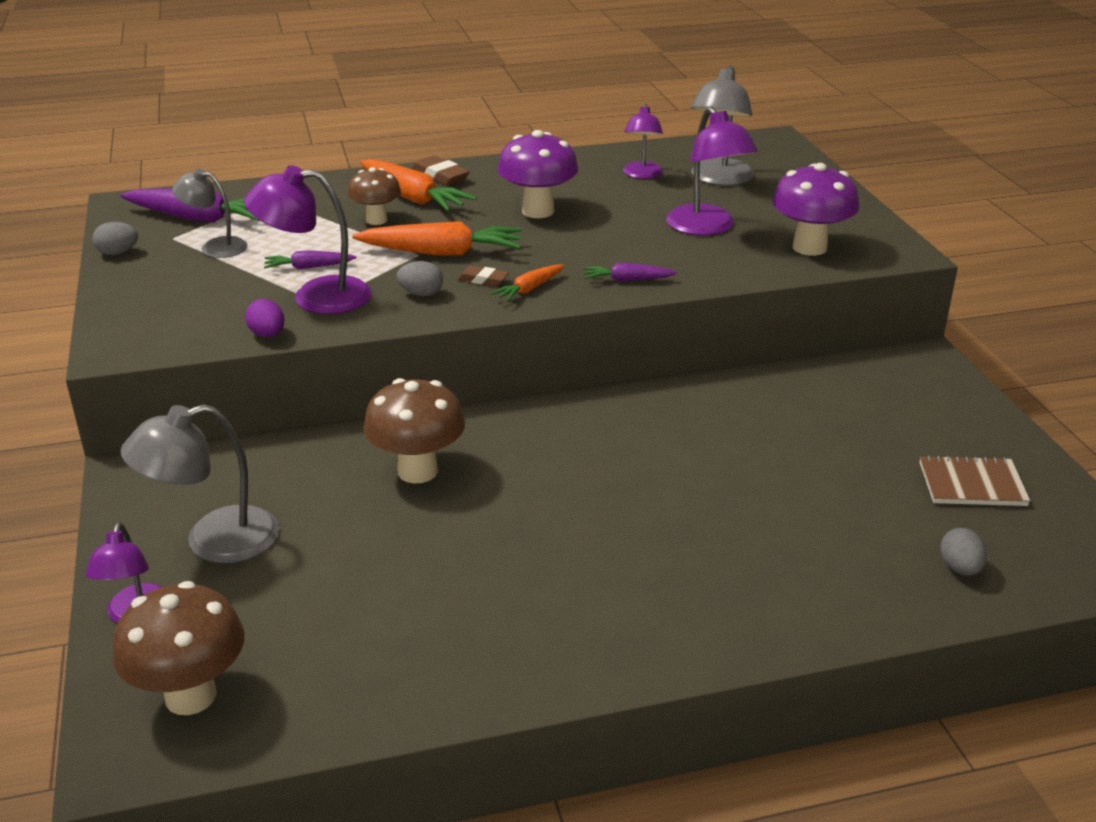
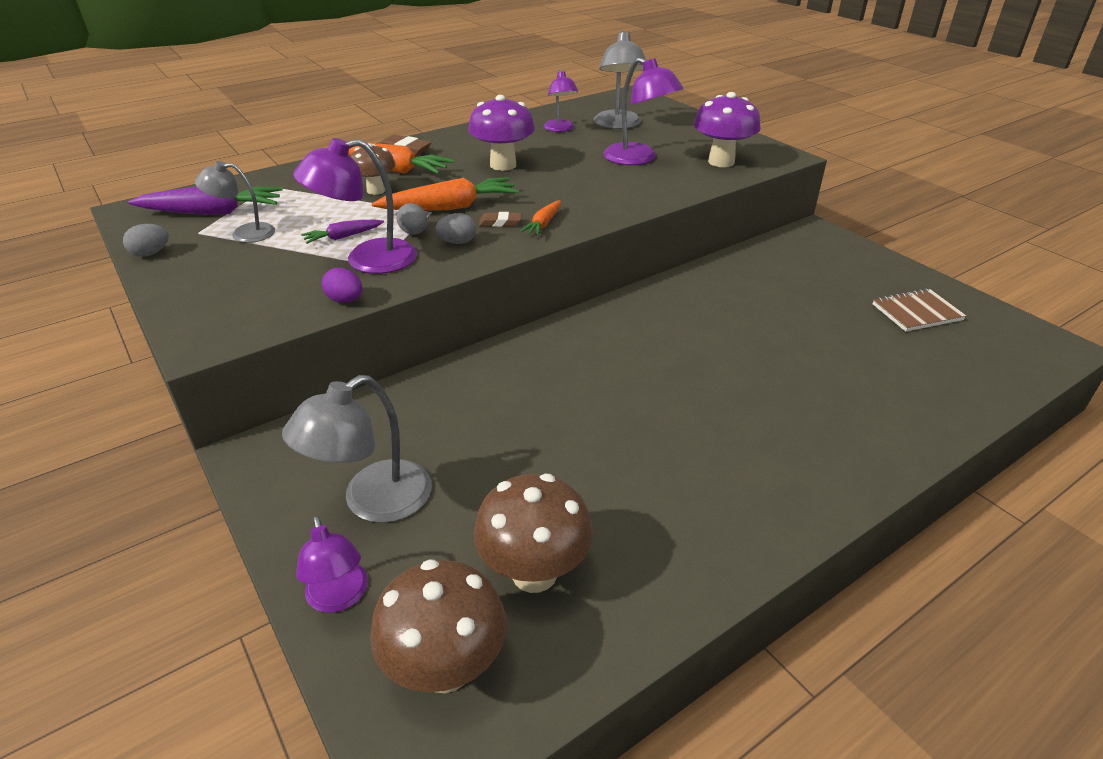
camera: 20 degrees left, 5 degrees up
brown mushroom [363,378,465,483] -> brown mushroom moved to [474,474,593,593]
purple carrot [584,263,677,282] -> none
grey egg [940,528,987,576] -> grey egg moved to [397,203,427,235]

